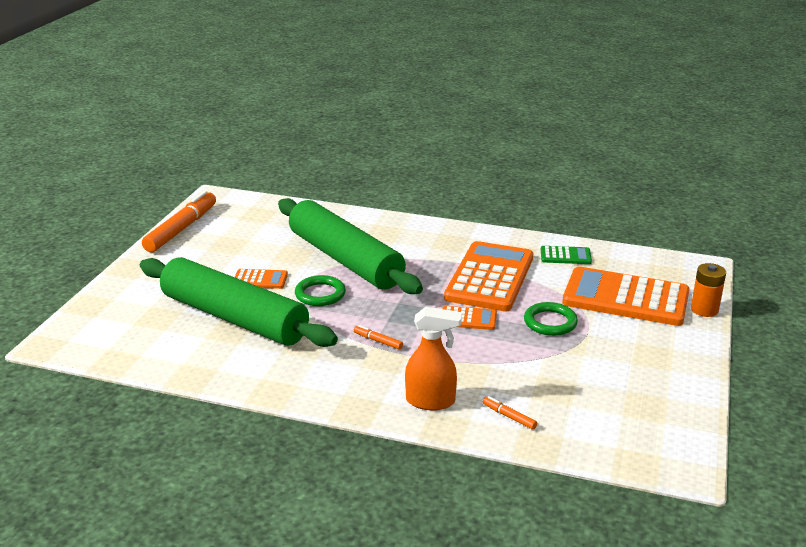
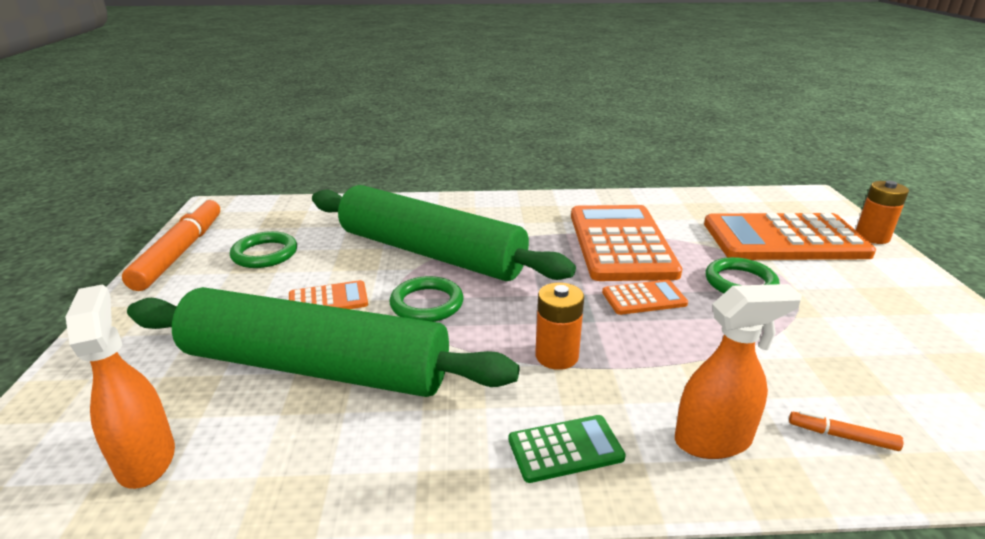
camera: 20 degrees left, 0 degrees up
orange marker [354,325,403,350] -> orange battery [535,283,584,370]
green calculator [541,246,592,264] -> green calculator moved to [509,415,626,483]
none -> orange spray bottle [66,284,175,489]
none -> green ring [230,231,297,268]

